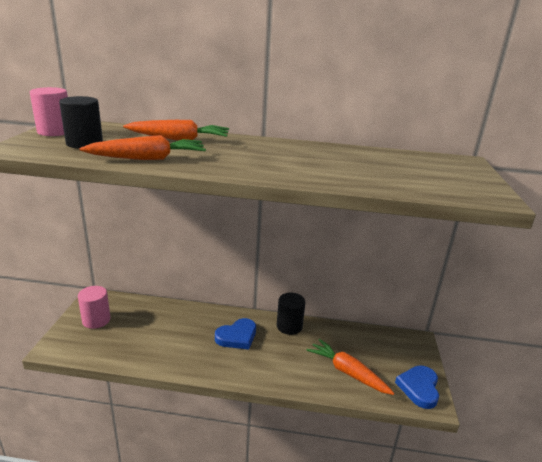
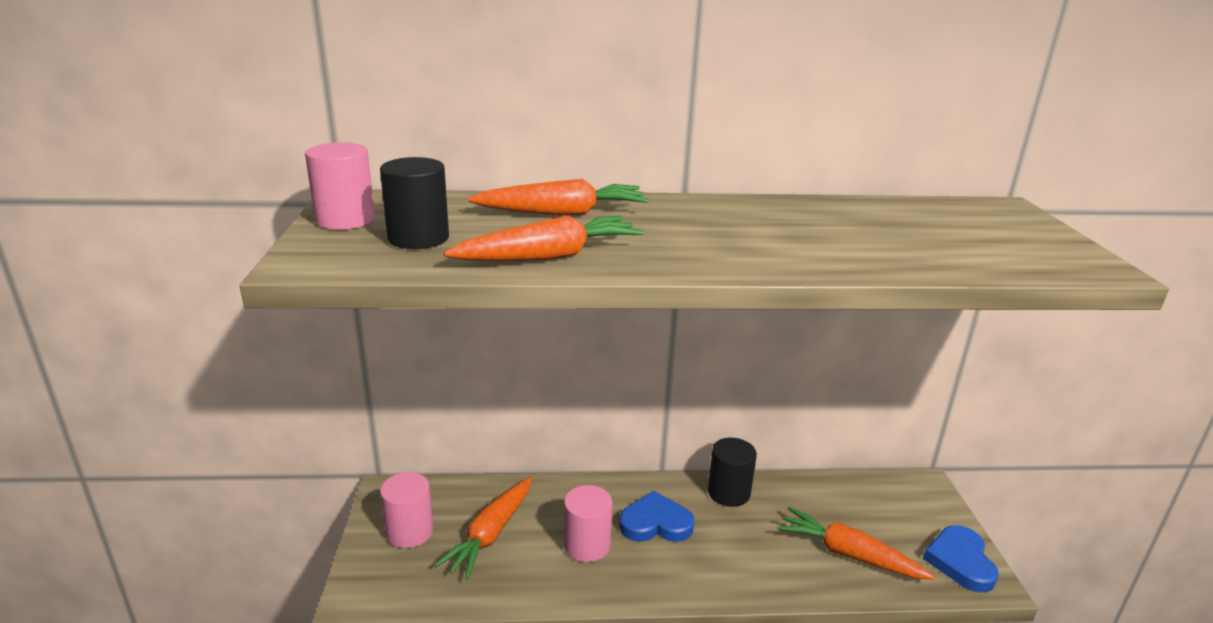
camera: 10 degrees left, 0 degrees up
blue heart [215,318,256,349] -> blue heart turned 135 degrees counterclockwise [619,491,694,542]
none -> orange carrot [434,477,532,580]
none -> pink cylinder [564,485,613,562]

